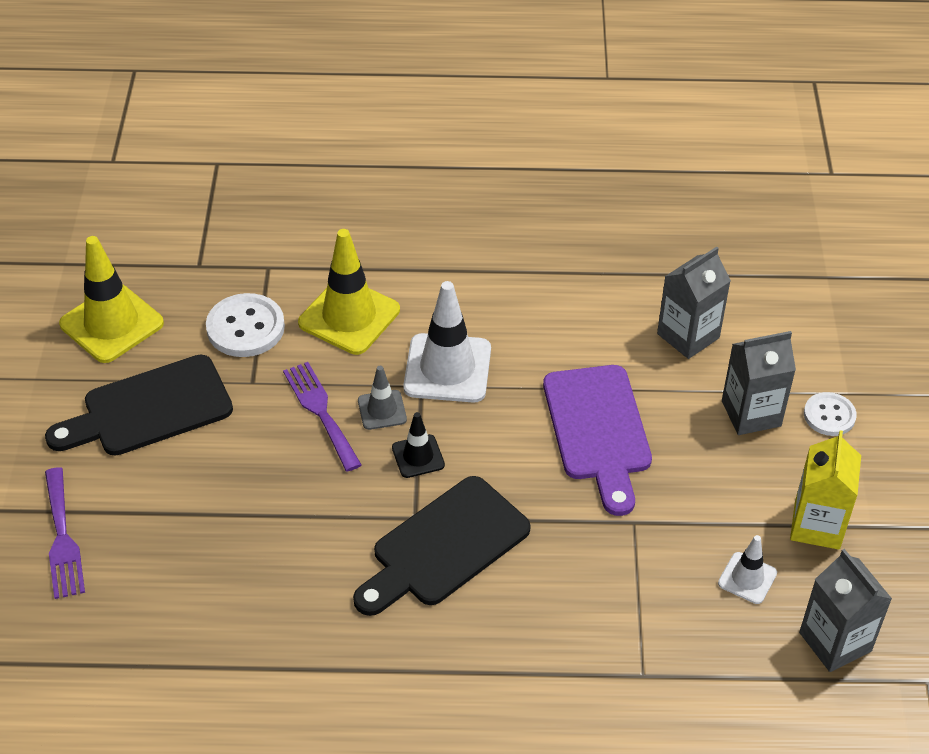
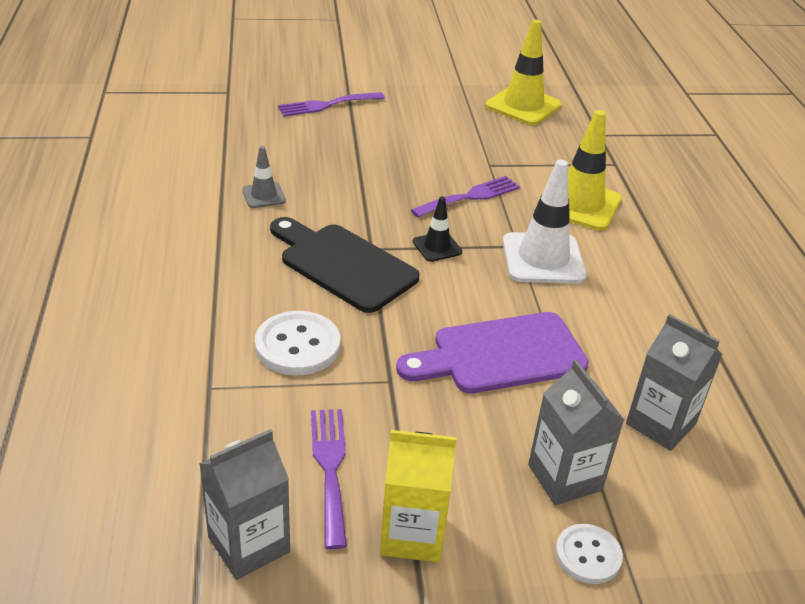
camera: 80 degrees right, 10 degrees down
black cutting board [45,355,233,456] -> none
white button [206,293,285,357] -> white button moved to [255,311,340,375]
grey traffic cone [358,366,407,430] -> grey traffic cone moved to [242,146,286,208]
white traffic cone [718,535,777,604] -> purple fork [311,409,347,549]

